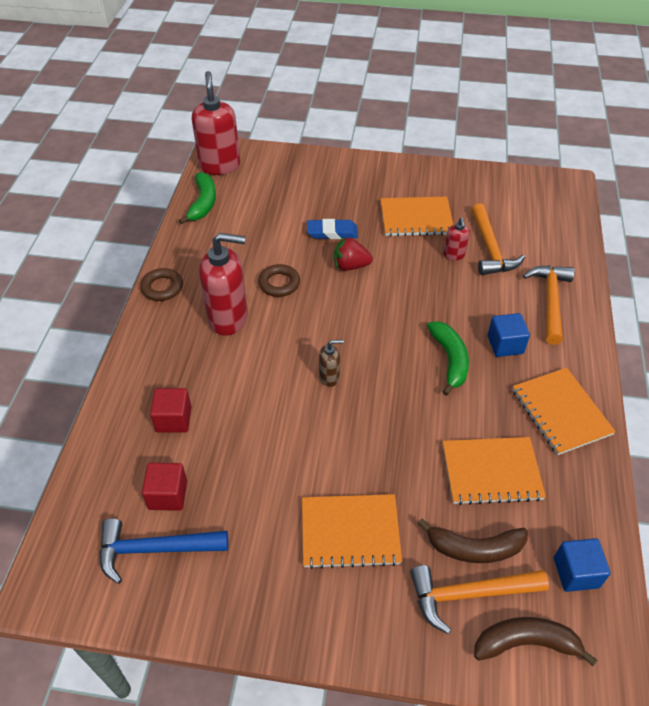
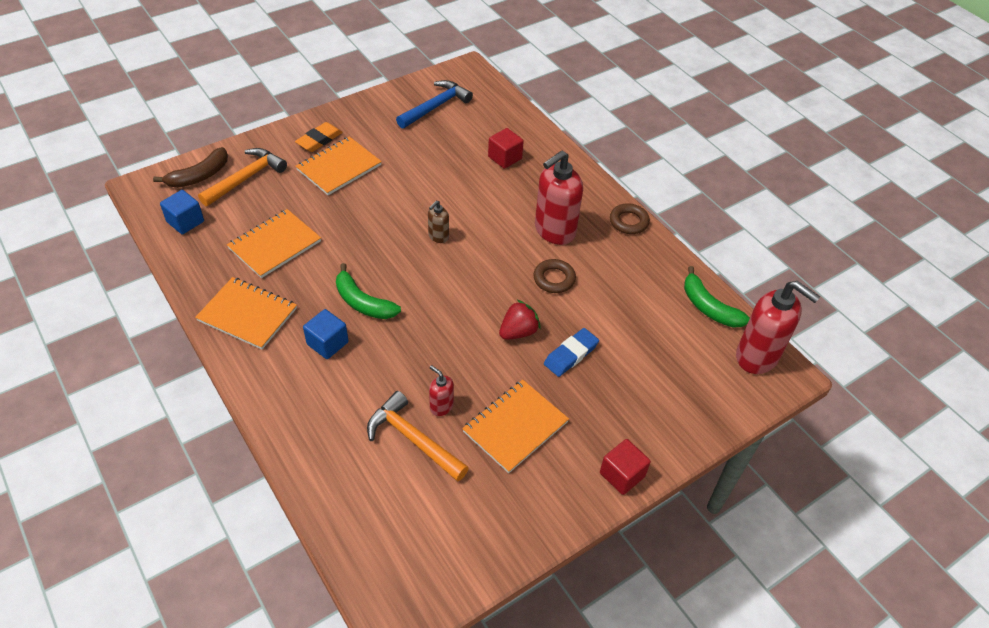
camera: 135 degrees right, 0 degrees up
red cube [142,463,187,511] -> red cube moved to [600,439,651,495]
brown banana [417,518,528,563] -> none
orange hammer [523,265,575,345] -> none
none -> orange eraser [295,122,343,152]

